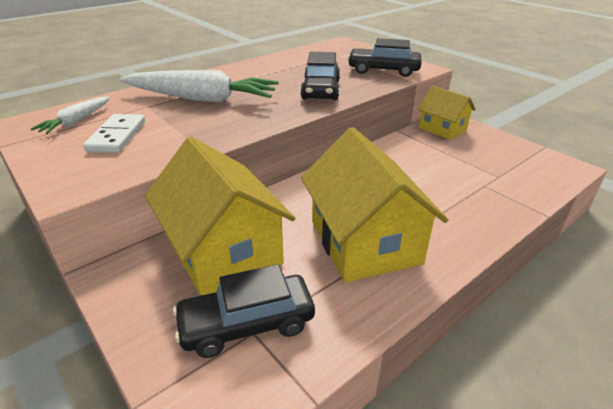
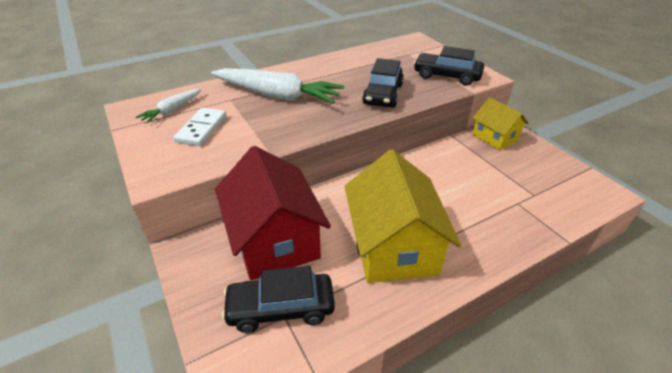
camera: 10 degrees right, 5 degrees up
yellow house [145,137,295,295] -> red house [215,146,331,280]

